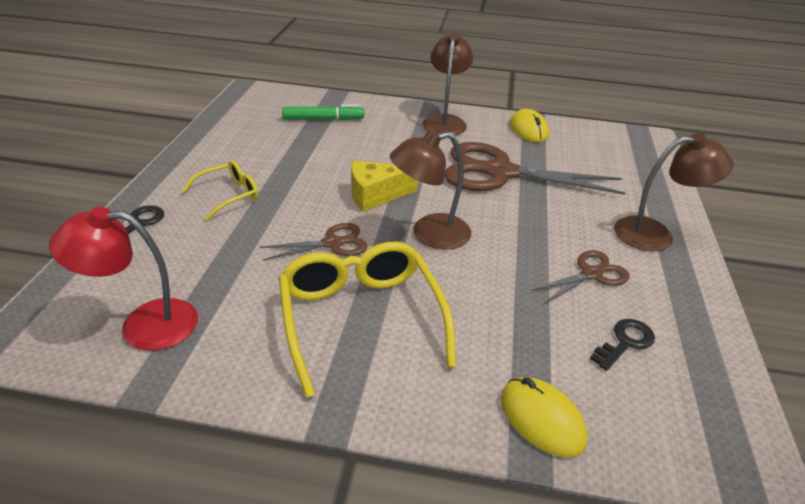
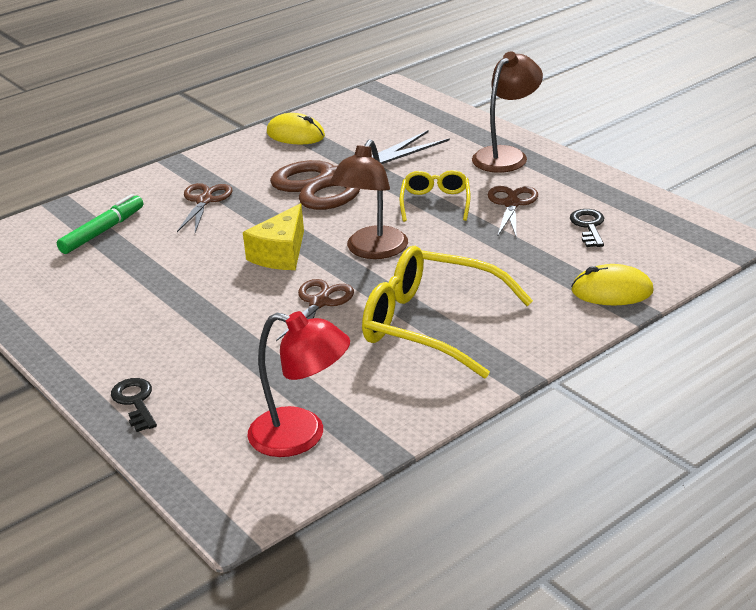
camera: 45 degrees left, 5 degrees down
red lamp [49,207,198,351] -> red lamp turned 105 degrees counterclockwise [247,311,350,457]
yellow glasses [181,160,258,221] -> yellow glasses moved to [399,170,470,222]
brown lamp [422,32,473,135] -> none
none -> brown scissors [177,183,233,232]

